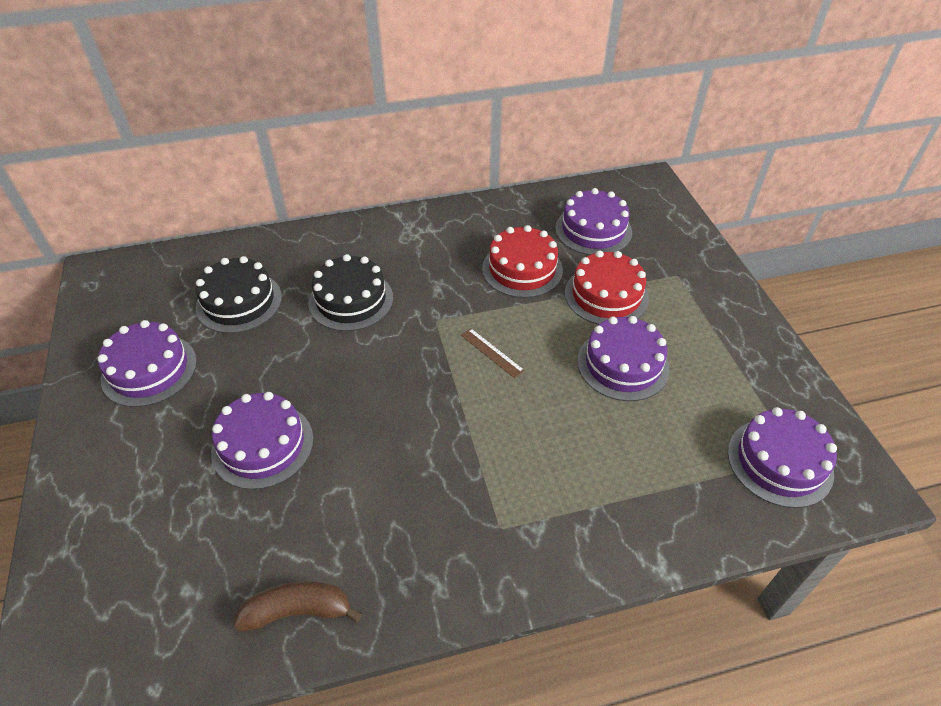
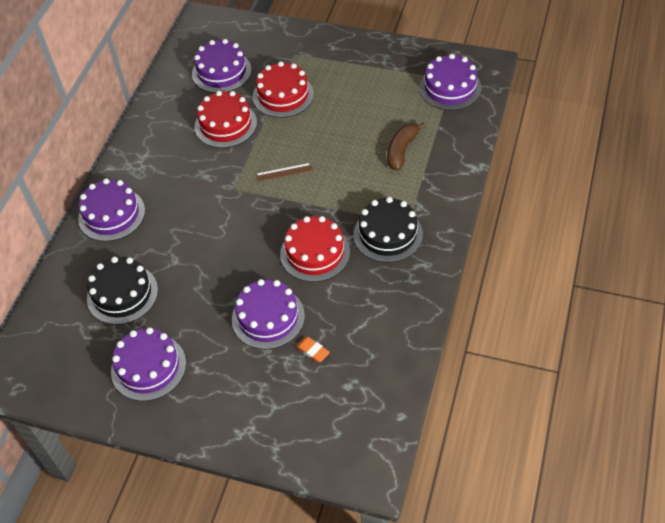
camera: 55 degrees left, 5 degrees up
brown banana [234,581,362,632] -> brown banana moved to [387,122,426,171]
black cake [309,254,393,331] -> black cake moved to [354,197,423,263]
purple cake [577,316,670,401] -> purple cake moved to [78,178,145,242]
none -> red cake [280,216,350,282]
none -> orange eraser [296,337,330,362]

